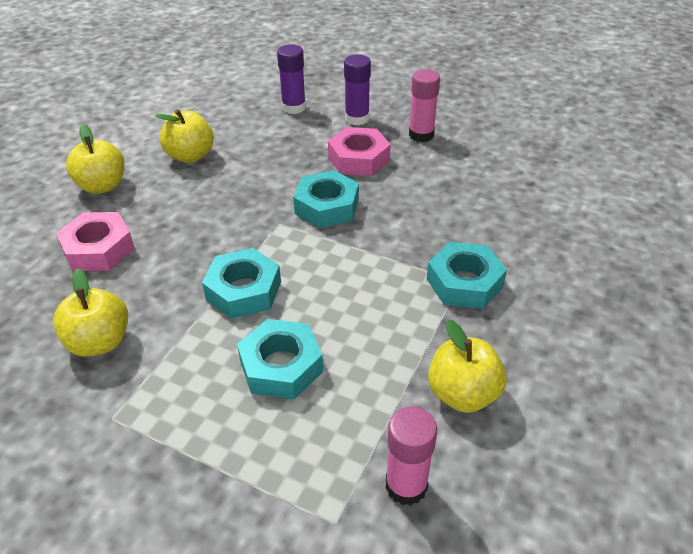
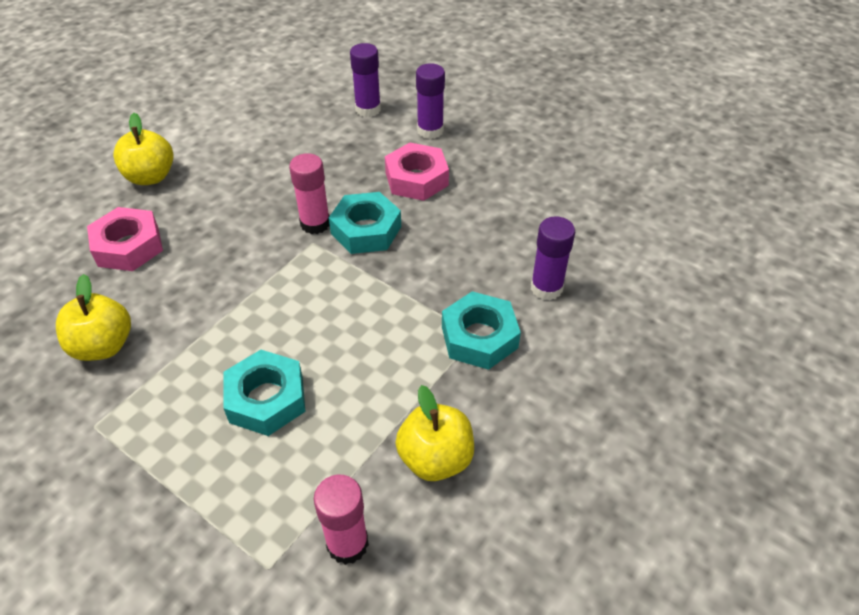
camera: 10 degrees right, 5 degrees up
yellow apple [156,109,214,163] -> none
turquoise nut [202,248,281,319] -> none
pink glue stick [409,69,440,142] -> pink glue stick moved to [289,153,330,234]
none -> purple glue stick [531,216,575,301]

